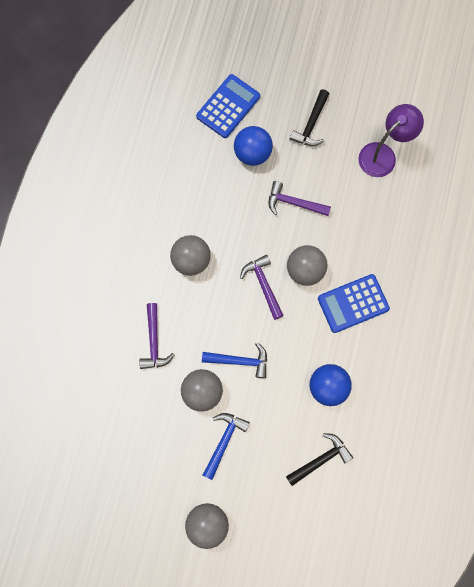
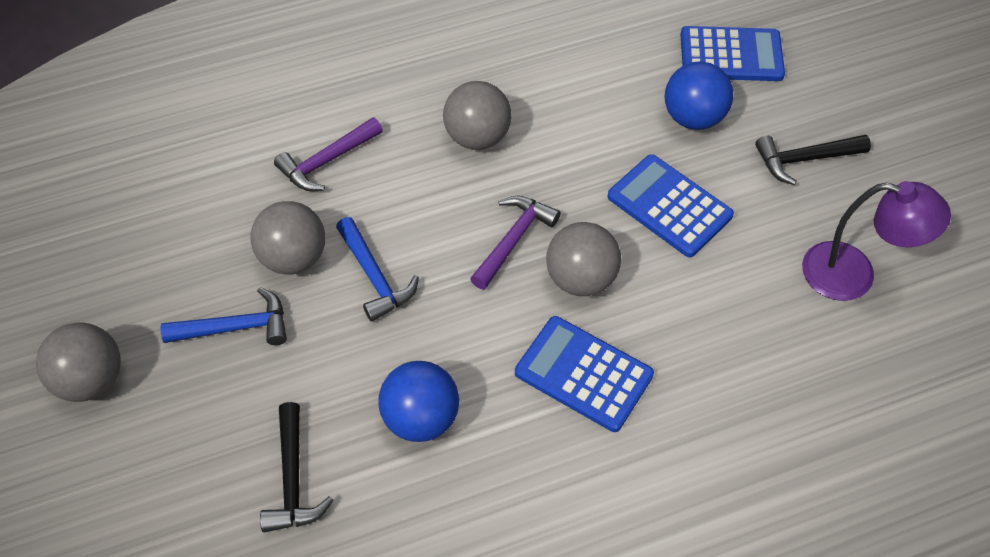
camera: 55 degrees right, 20 degrees down
purple hammer [268,181,331,216] -> blue calculator [608,154,734,257]
black hammer [286,433,353,486] -> black hammer turned 60 degrees clockwise [260,402,333,532]

